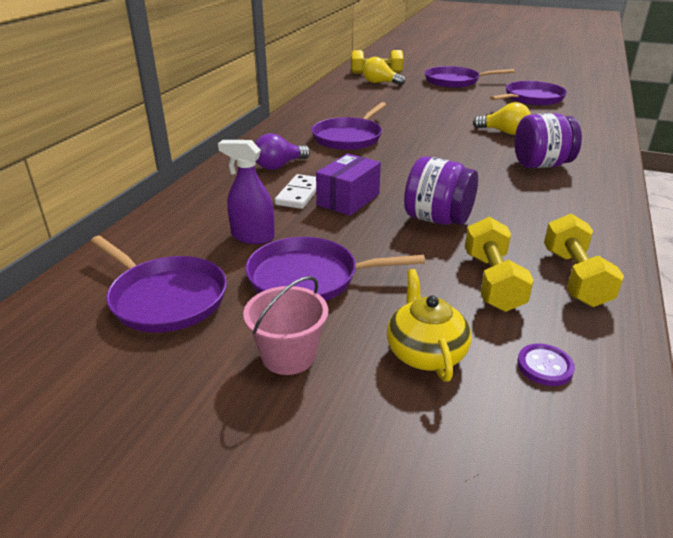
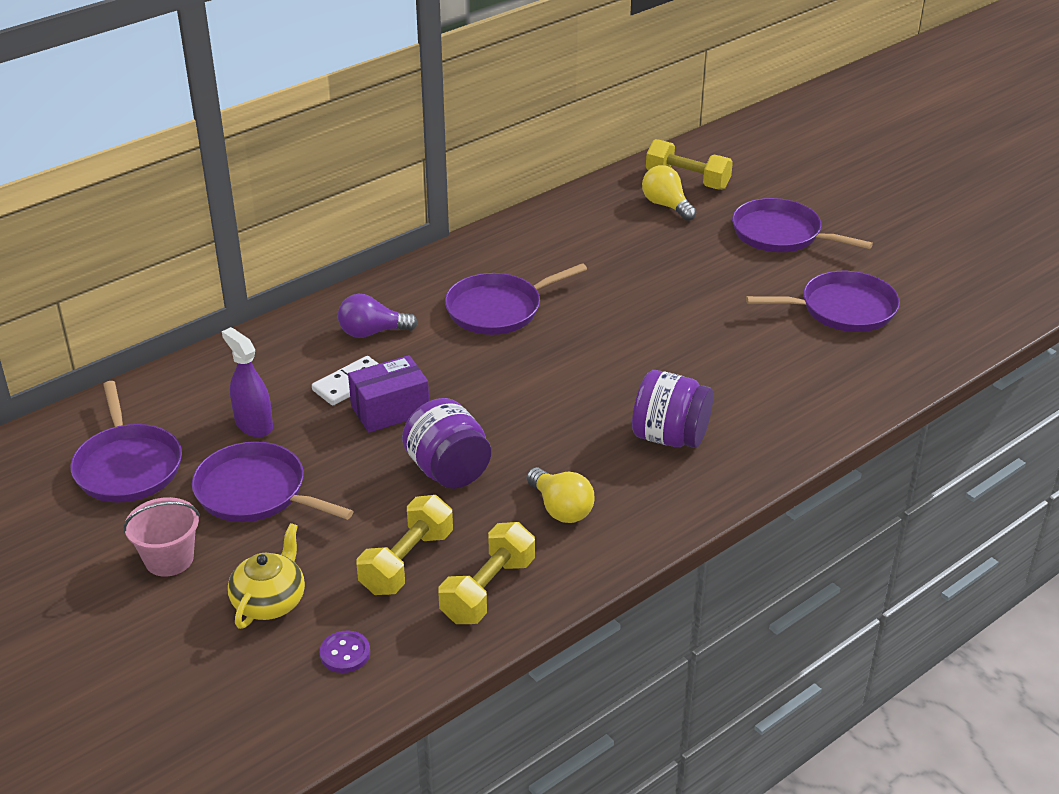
camera: 30 degrees right, 5 degrees up
yellow light bulb [473,102,531,135] -> yellow light bulb moved to [527,467,595,523]

